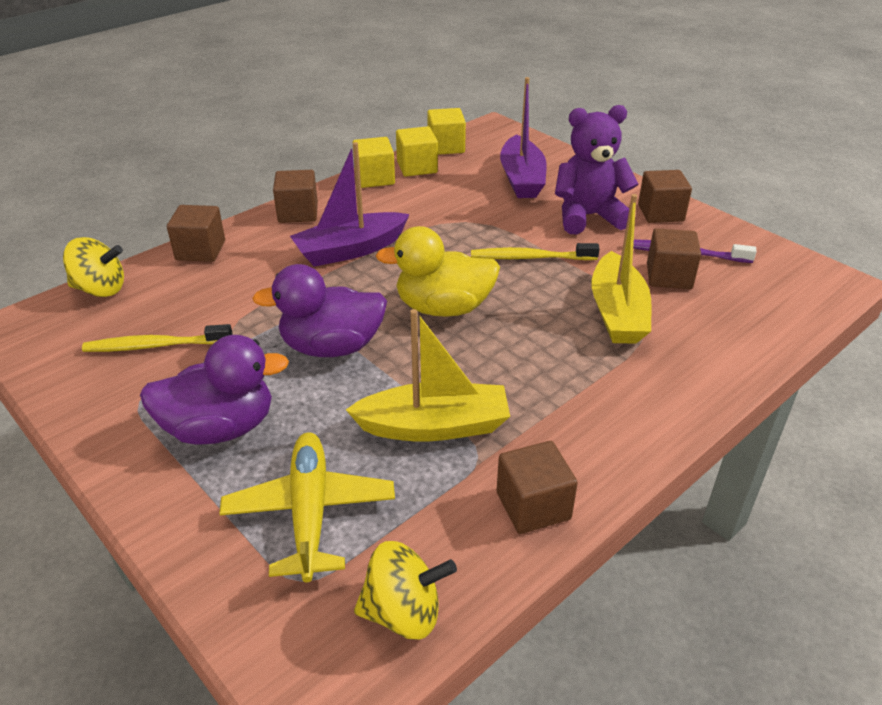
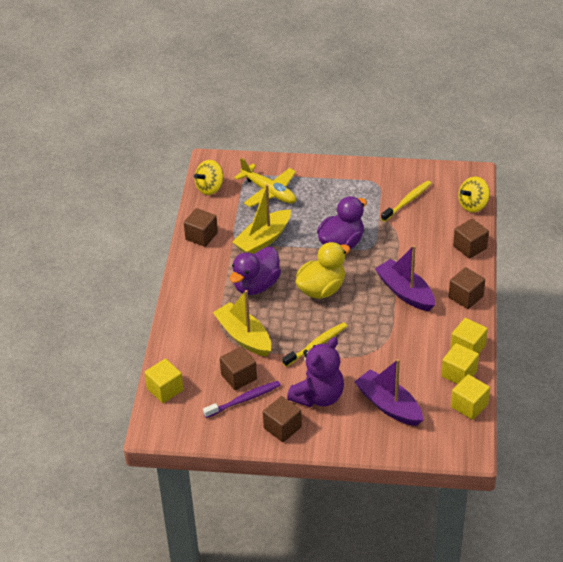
camera: 140 degrees right, 5 degrees up
purple duck [140,335,289,445] -> purple duck moved to [230,247,281,295]
purple boat [290,142,410,267] -> purple boat turned 60 degrees counterclockwise [375,245,435,311]
none -> yellow cube [144,359,183,403]

